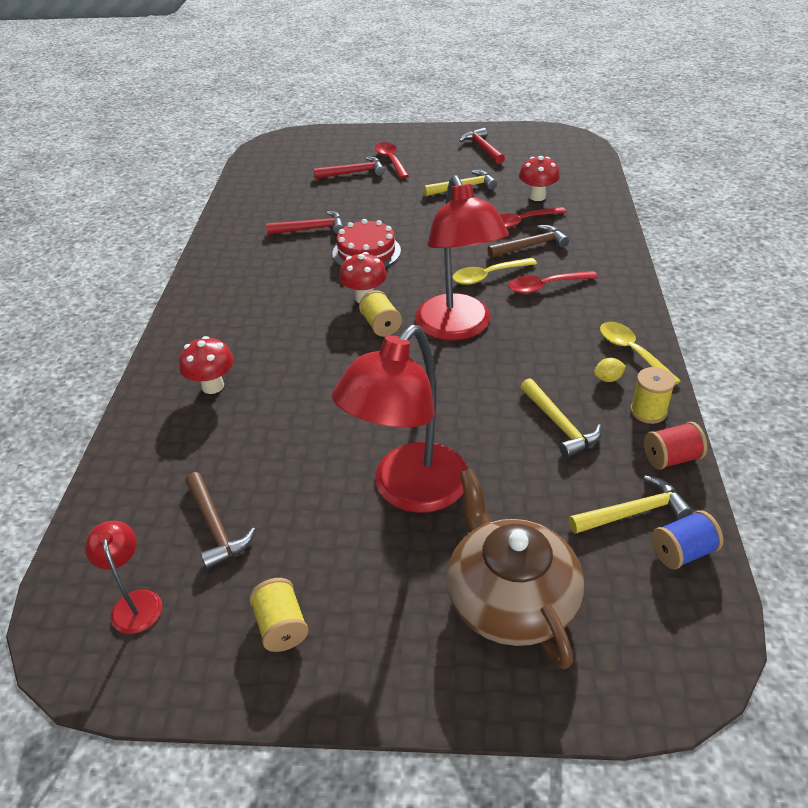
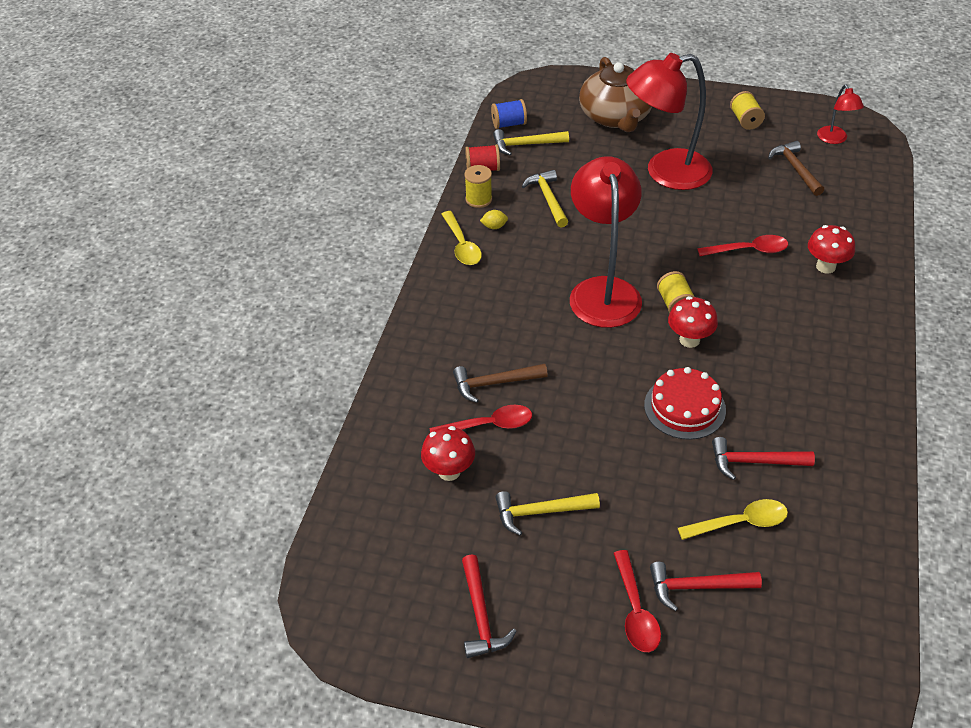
camera: 170 degrees left, 5 degrees up
red lamp [332,325,468,513] -> red lamp turned 150 degrees counterclockwise [626,53,713,190]
yellow spoon [452,258,537,285] -> yellow spoon moved to [678,499,788,540]
red spoon [508,271,598,294] -> red spoon moved to [697,235,788,256]

